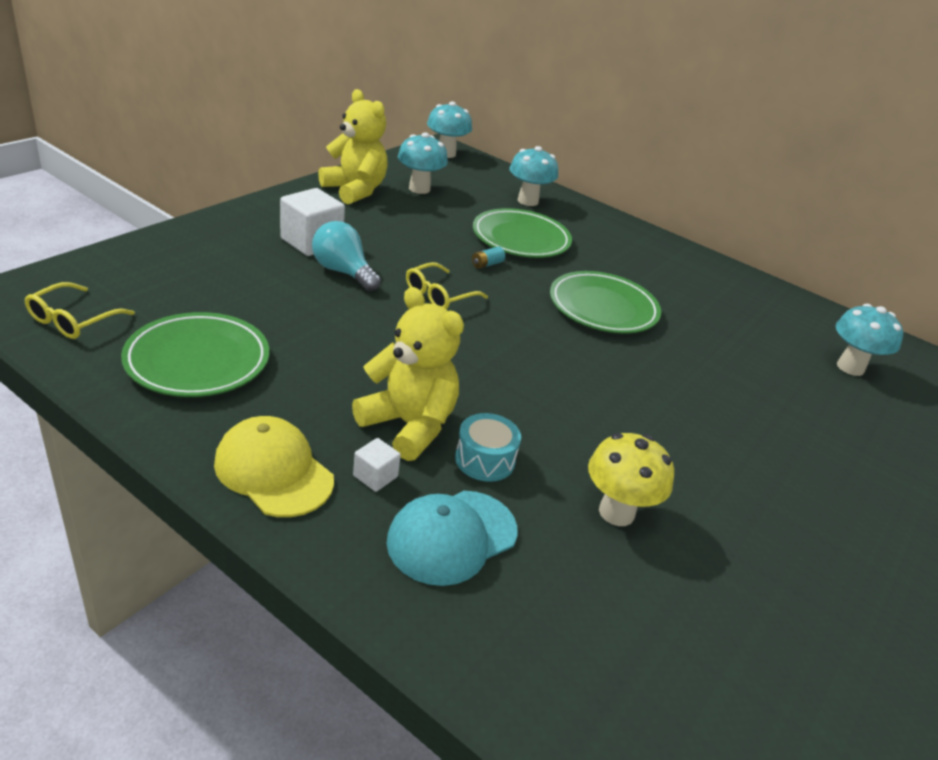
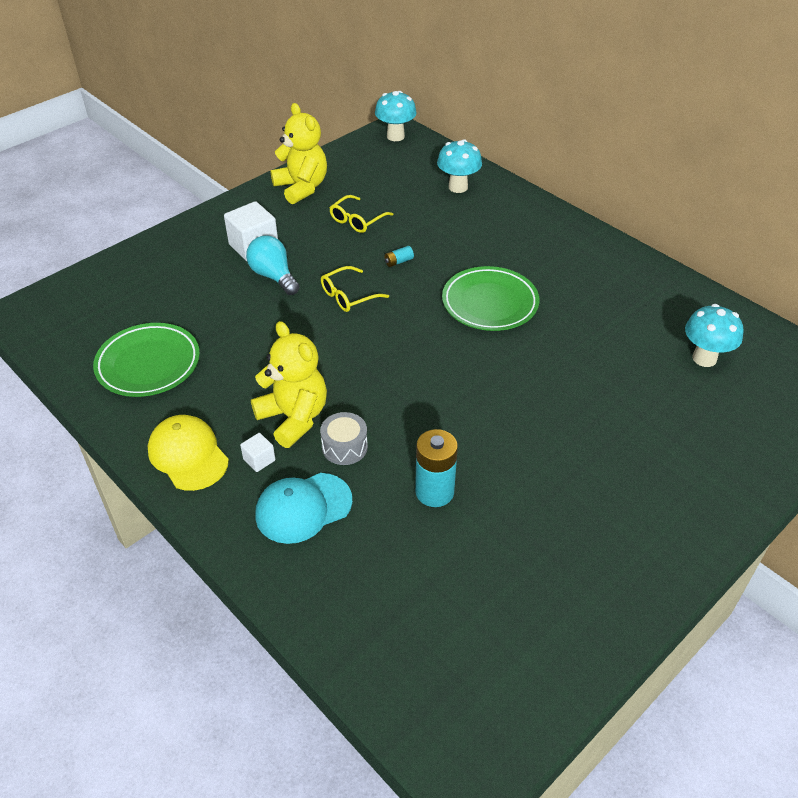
camera: 15 degrees right, 10 degrees up
yellow glasses [25,282,135,339] -> yellow glasses moved to [329,195,393,233]
turquoise mushroom [398,132,448,194] -> none
turquoise drum [455,413,521,482] -> grey drum [320,412,368,465]
green plate [473,208,572,258] -> none
yellow mushroom [588,433,674,526] -> turquoise battery [415,429,458,507]

